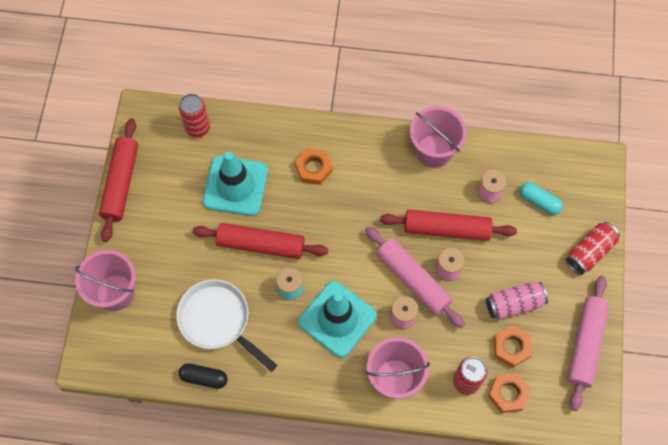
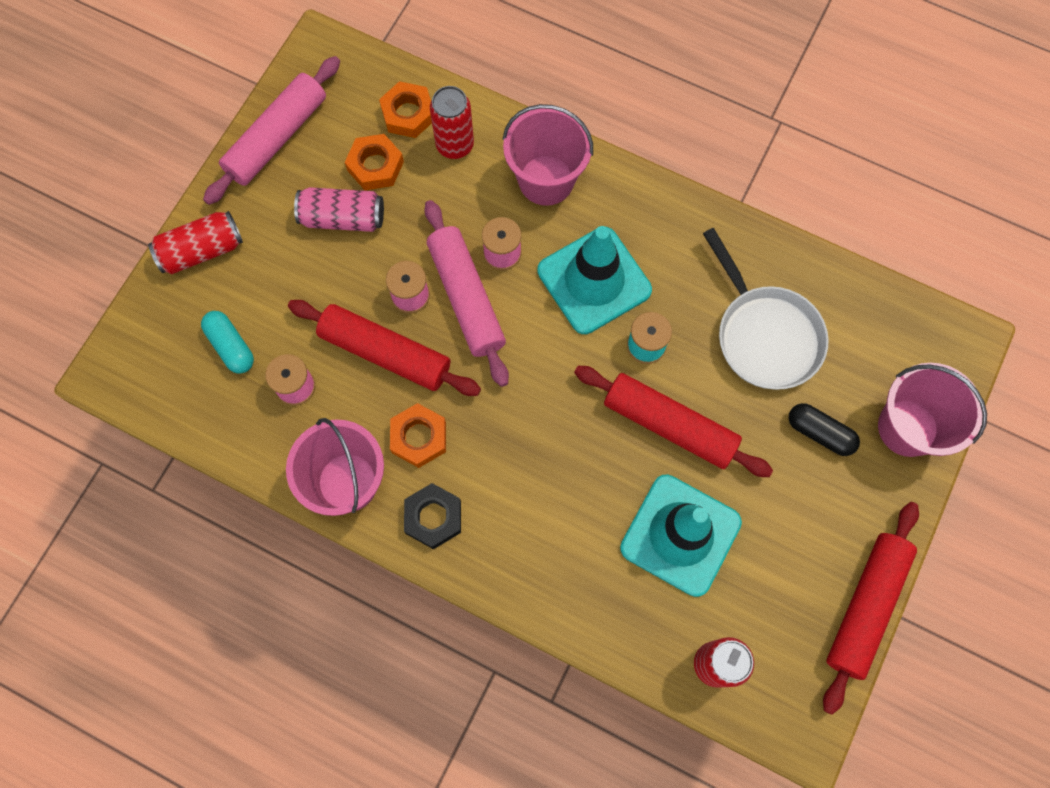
camera: 160 degrees left, 5 degrees up
black capsule [179,363,228,389] -> black capsule moved to [789,403,860,456]
orange nut [295,148,333,185] -> orange nut moved to [390,403,446,468]
none -> black nut [404,483,461,549]

